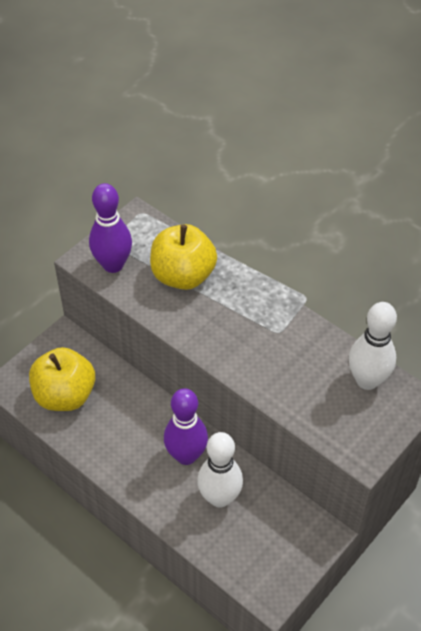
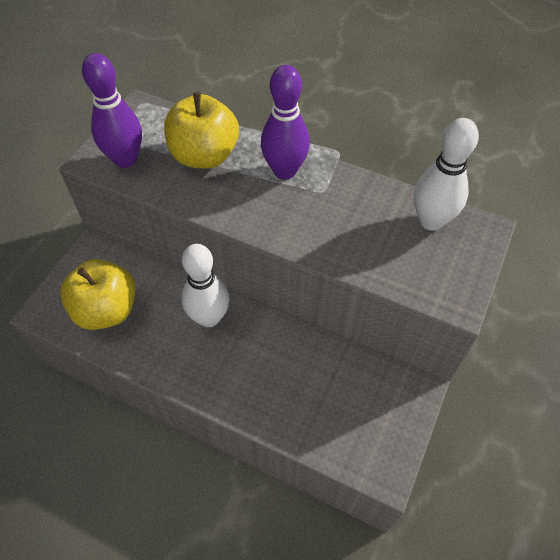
camera: 15 degrees left, 5 degrees up
purple bowling pin [164,388,208,465] -> purple bowling pin moved to [261,65,310,179]
white bowling pin [197,432,243,508] -> white bowling pin moved to [182,244,229,327]

